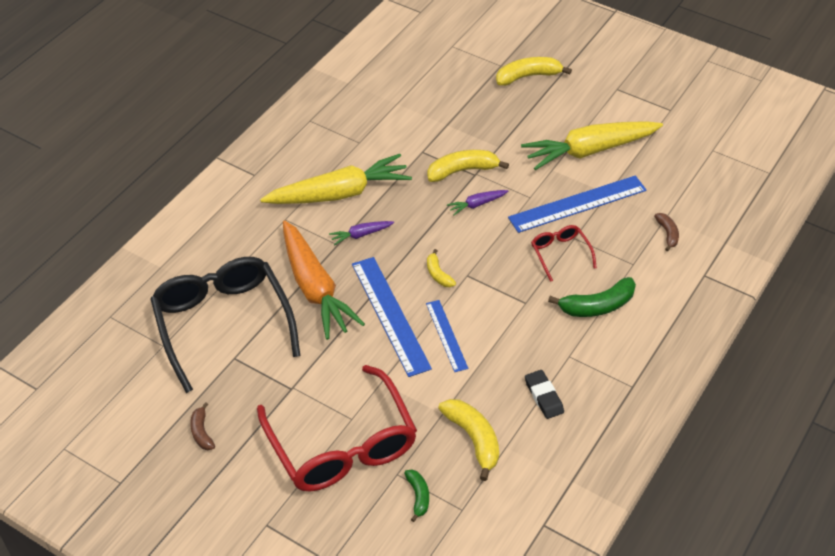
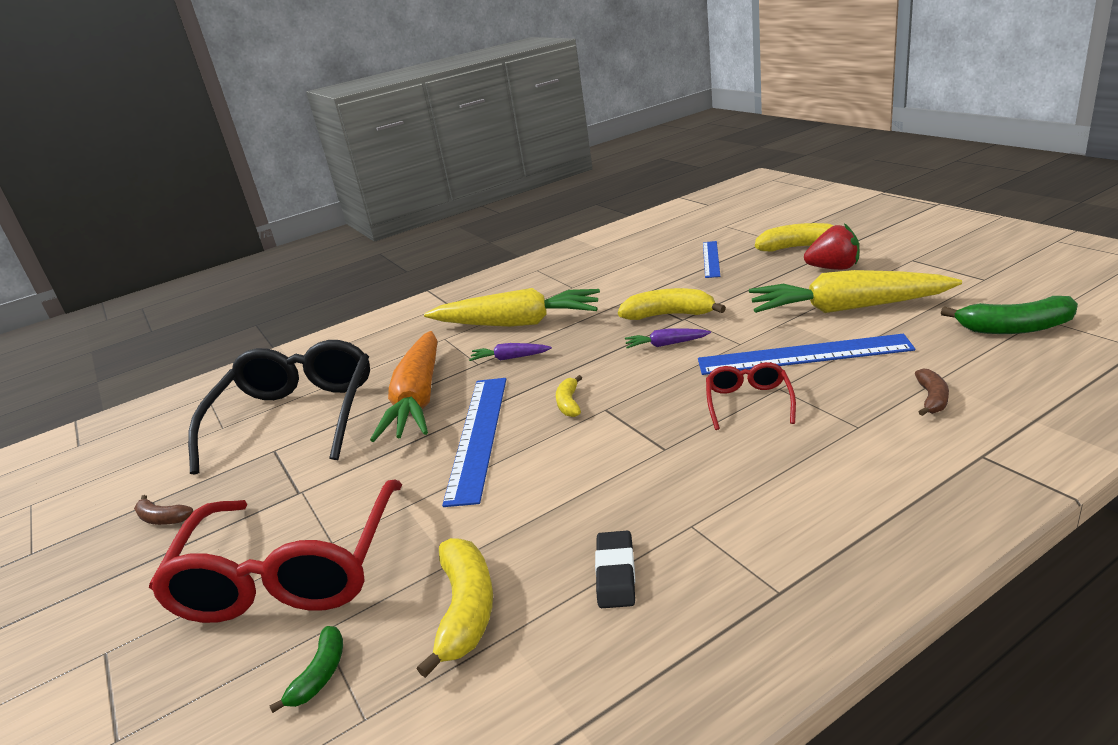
camera: 30 degrees right, 20 degrees down
brown banana [190,402,215,450] -> brown banana turned 75 degrees counterclockwise [134,495,193,525]
blue ruler [426,300,468,372] -> blue ruler moved to [703,241,720,278]
green banana [548,277,636,317] -> green banana moved to [941,296,1078,334]
none -> red strawberry [804,223,859,270]

